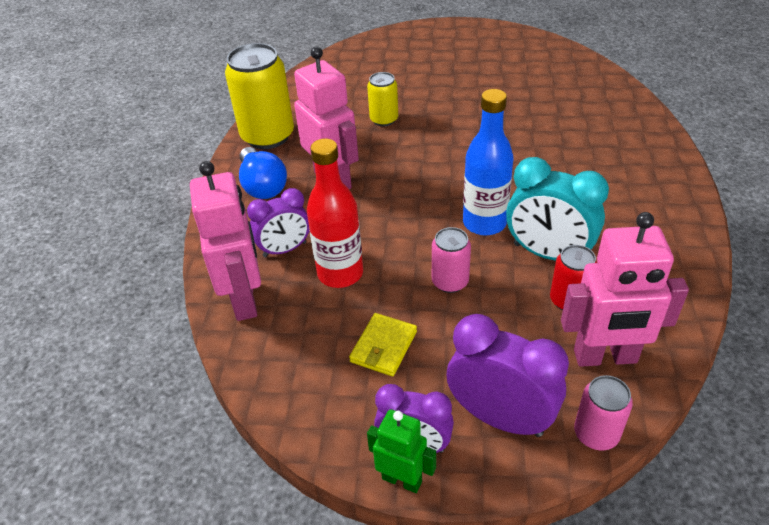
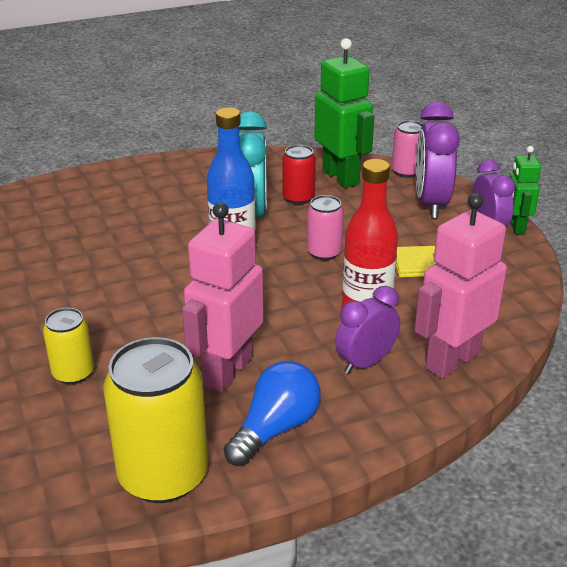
camera: 120 degrees left, 10 degrees down
purple clock [247,188,309,257] -> purple clock turned 75 degrees counterclockwise [335,286,400,374]
pink robot [561,212,689,367] -> green robot [314,38,374,188]

